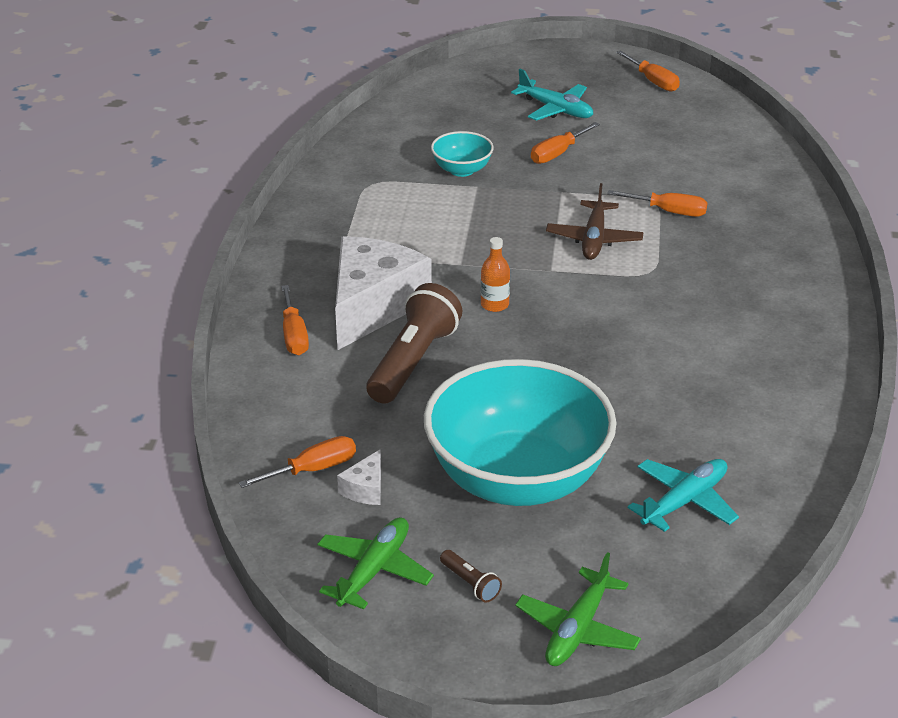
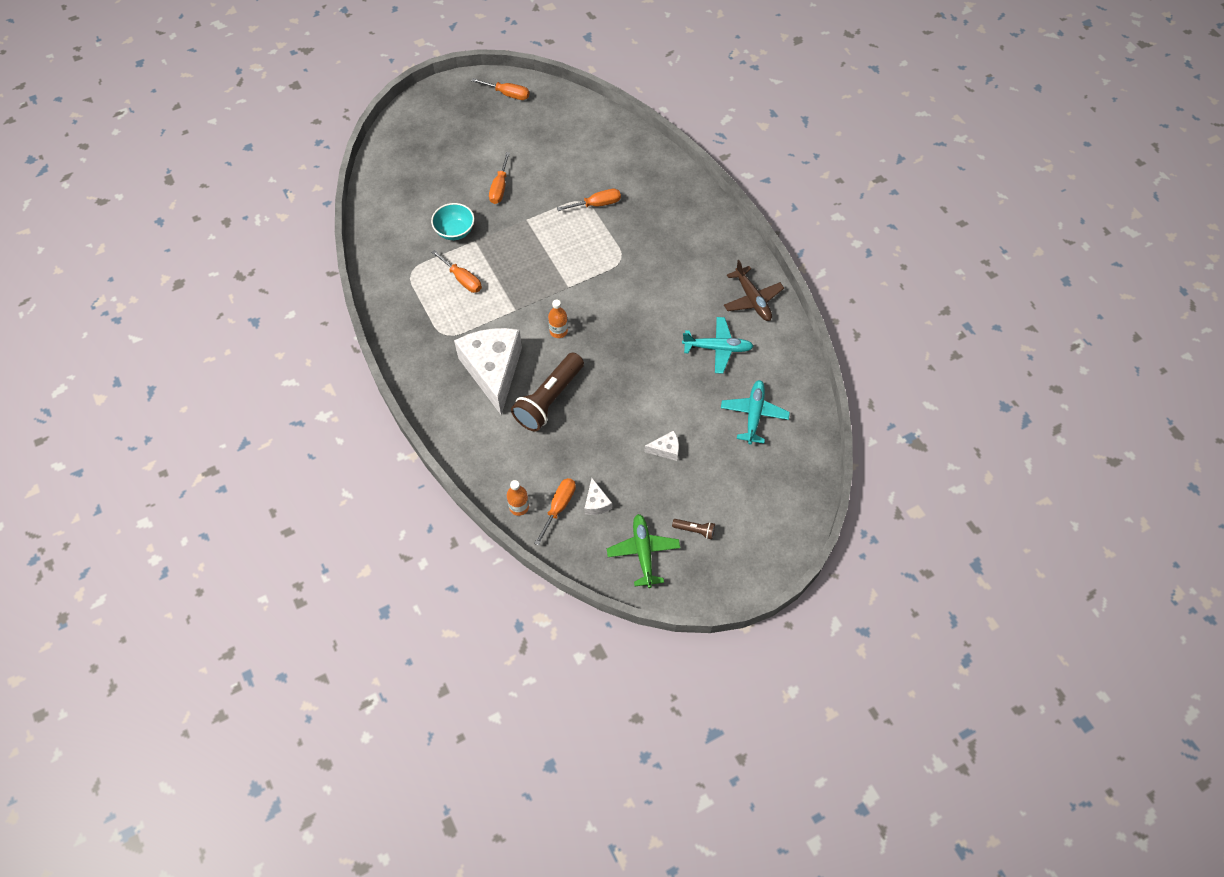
camera: 35 degrees left, 25 degrees up
orange screwdriver [281,285,309,355] -> orange screwdriver moved to [431,250,482,293]
brown flashlight [366,283,462,404] -> brown flashlight turned 135 degrees counterclockwise [511,353,584,432]
turquoise bowl [424,359,616,506] -> white cheese [644,430,679,461]
turquoise plane [511,69,593,121] -> turquoise plane moved to [682,317,754,374]
green plane [515,552,641,666] -> none
brown plane [546,183,644,260] -> brown plane moved to [724,260,784,321]
none -> orange bottle [507,480,529,516]

